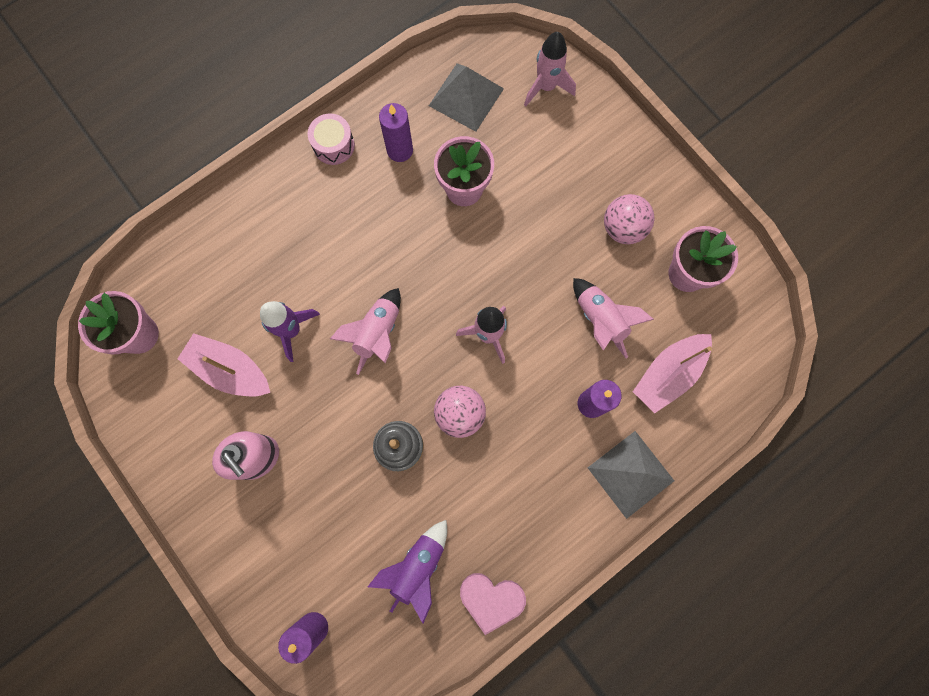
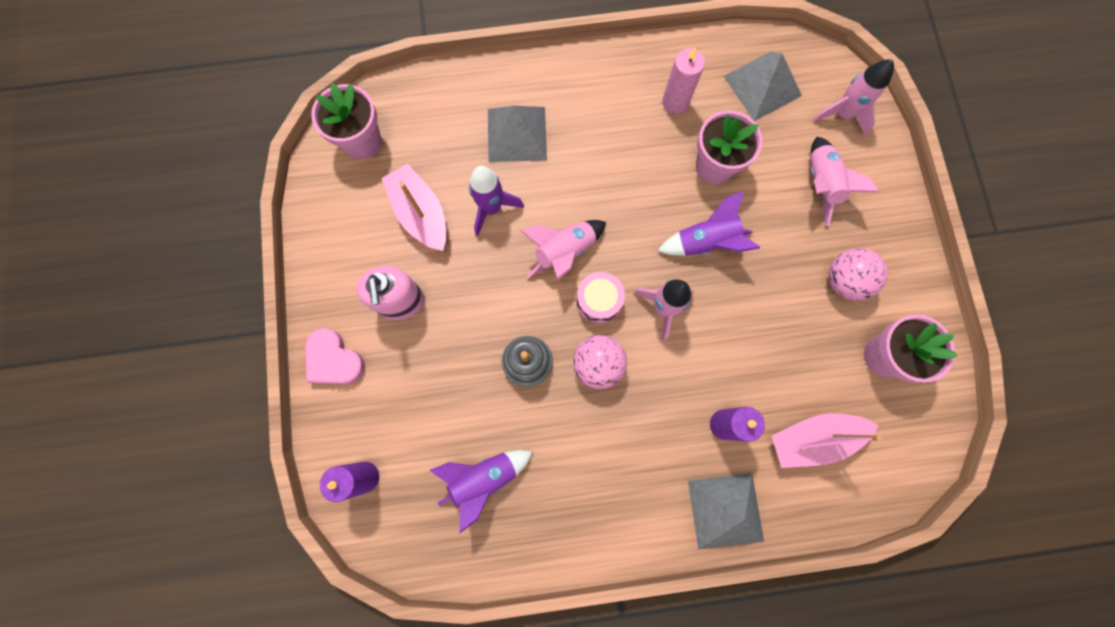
camera: 30 degrees right, 0 degrees up
pink drum [308,113,355,165] -> pink drum moved to [576,272,625,323]
purple candle [379,103,413,162] -> pink candle [662,48,705,114]
pink heart [460,573,526,635] -> pink heart moved to [305,328,365,384]
pink rocket [573,278,654,358] -> pink rocket moved to [810,137,879,226]
none -> grey pyramid [488,106,547,162]
none -> purple rocket [658,190,760,256]

